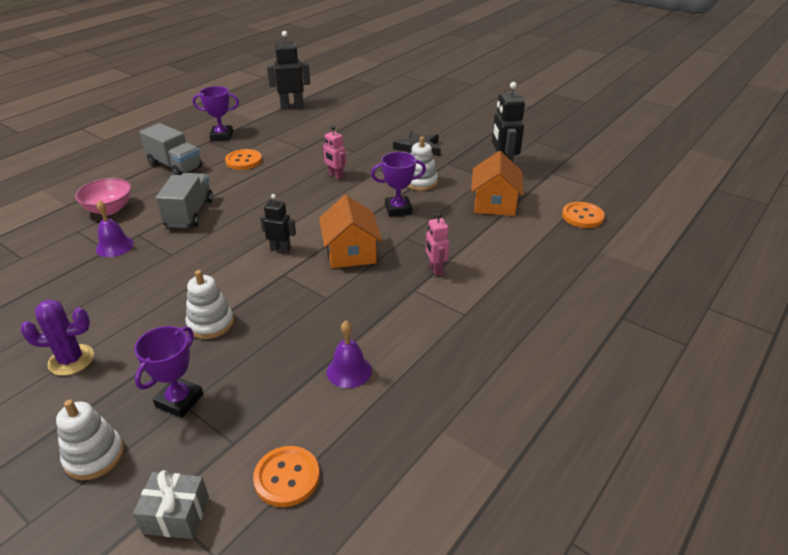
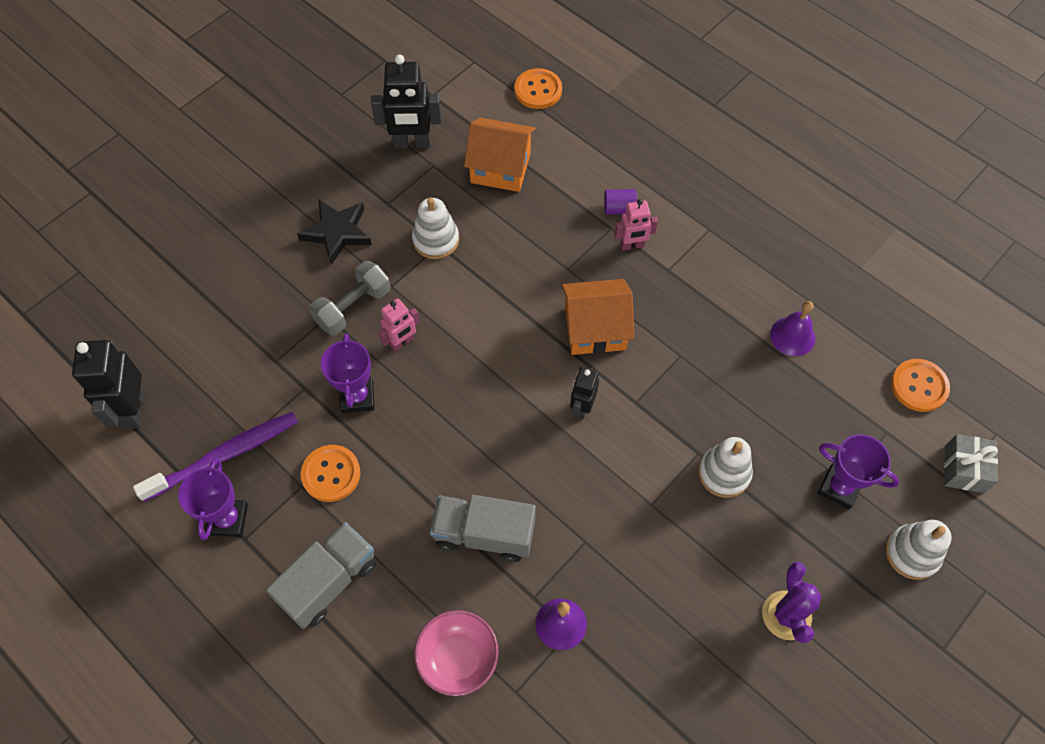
camera: 85 degrees left, 25 degrees up
purple trophy [371,152,426,217] -> purple trophy moved to [320,334,375,413]
none -> purple toothbrush [133,412,298,502]
none -> grey dumbbell [309,261,391,336]
none -> purple cylinder [604,189,637,215]

